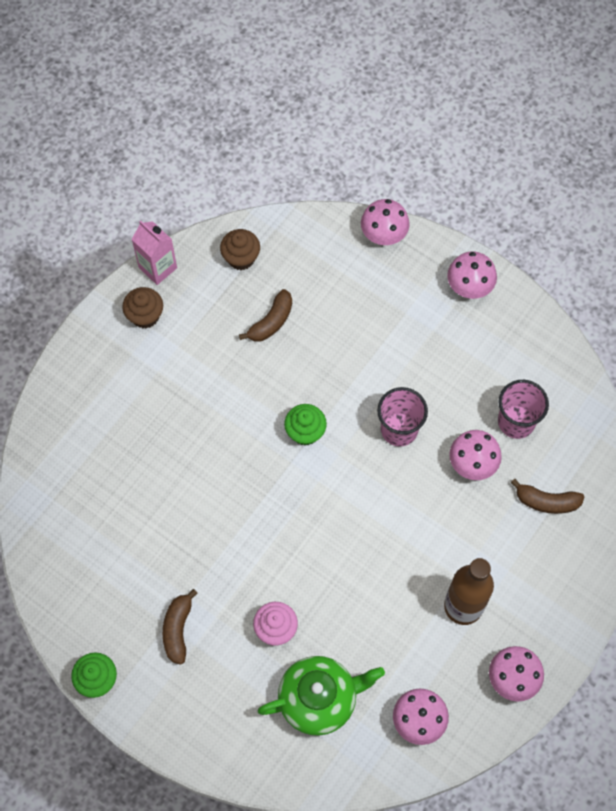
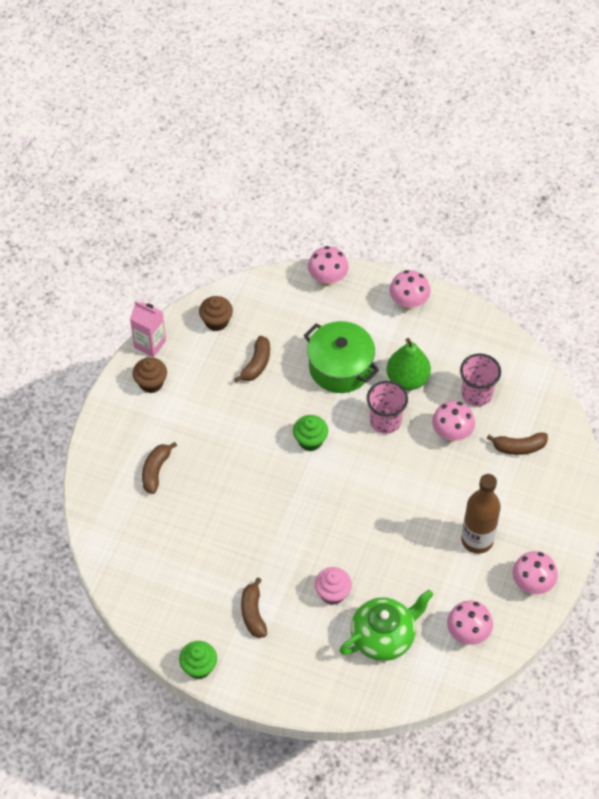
camera: 15 degrees left, 10 degrees down
none -> brown banana [142,442,177,494]
none -> green pot [304,321,379,393]
none -> green pear [387,338,431,390]

